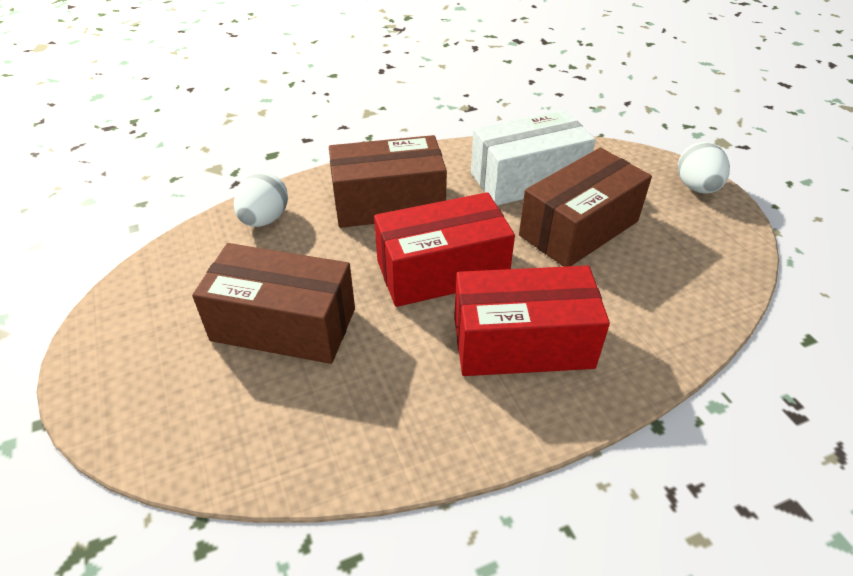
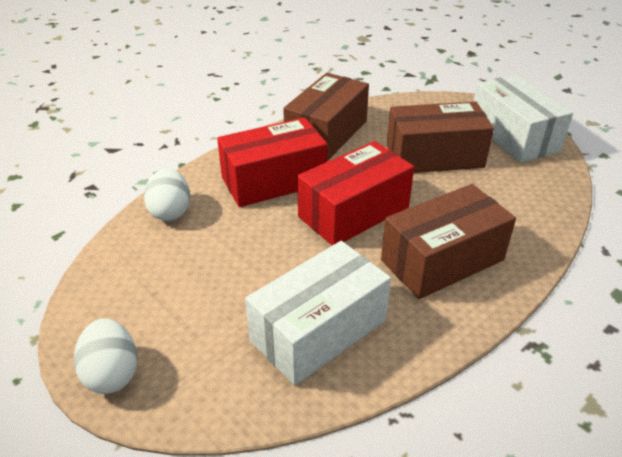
camera: 160 degrees right, 5 degrees down
white egg [233,172,288,227] -> white egg moved to [144,168,190,221]
brown box [519,148,652,267] -> brown box moved to [283,73,369,161]
none -> white box [474,74,573,163]

